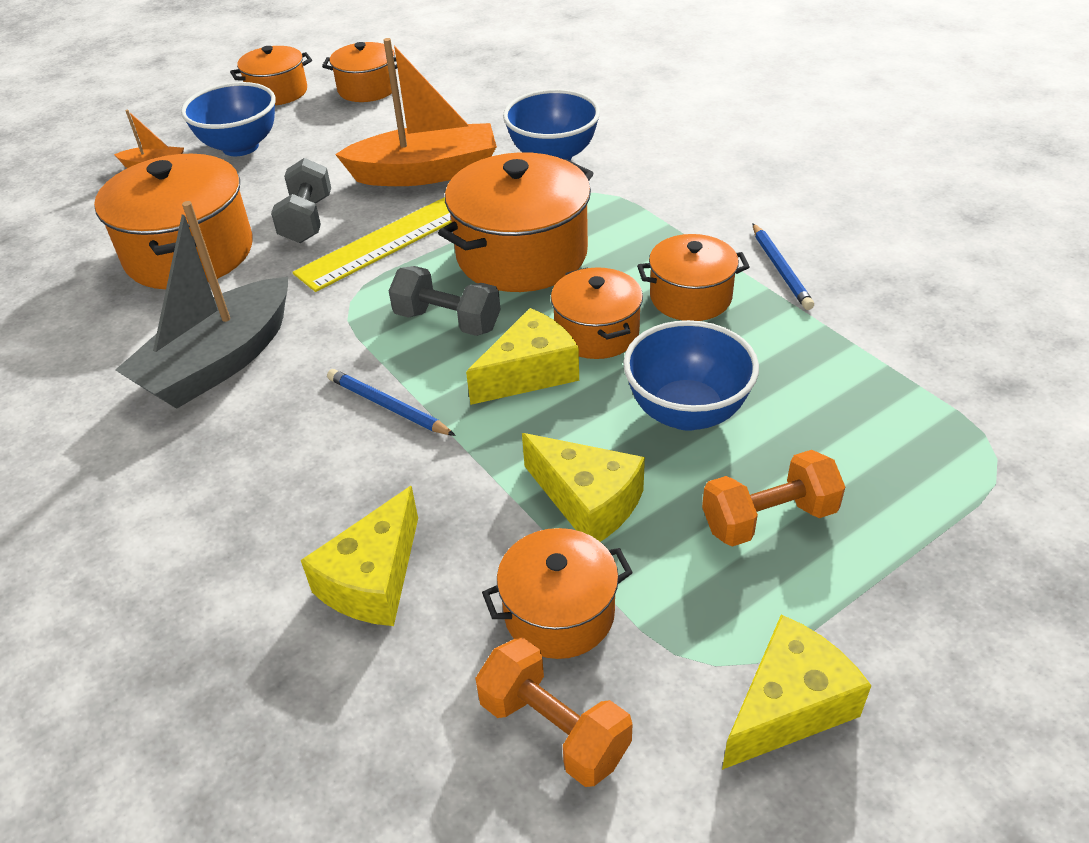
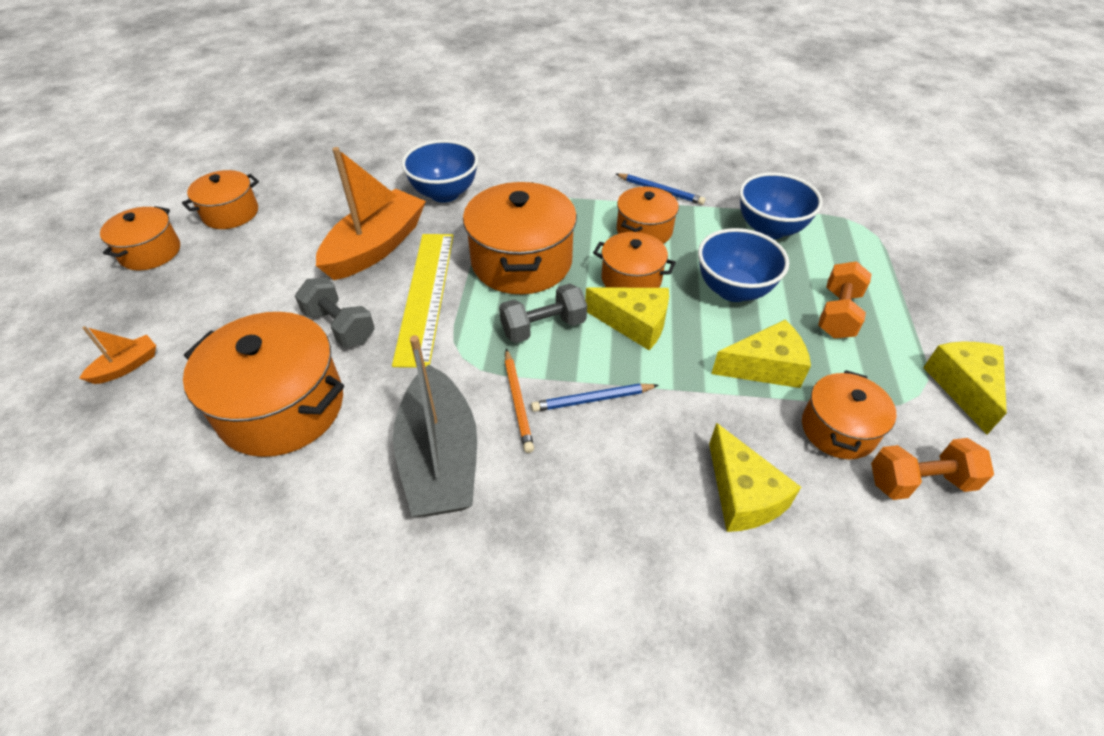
camera: 50 degrees left, 5 degrees up
blue bowl [181,82,276,156] -> blue bowl moved to [739,172,823,239]
yellow cheese [466,308,579,405] -> yellow cheese turned 105 degrees clockwise [585,287,669,350]
none -> orange pencil [505,349,534,453]

